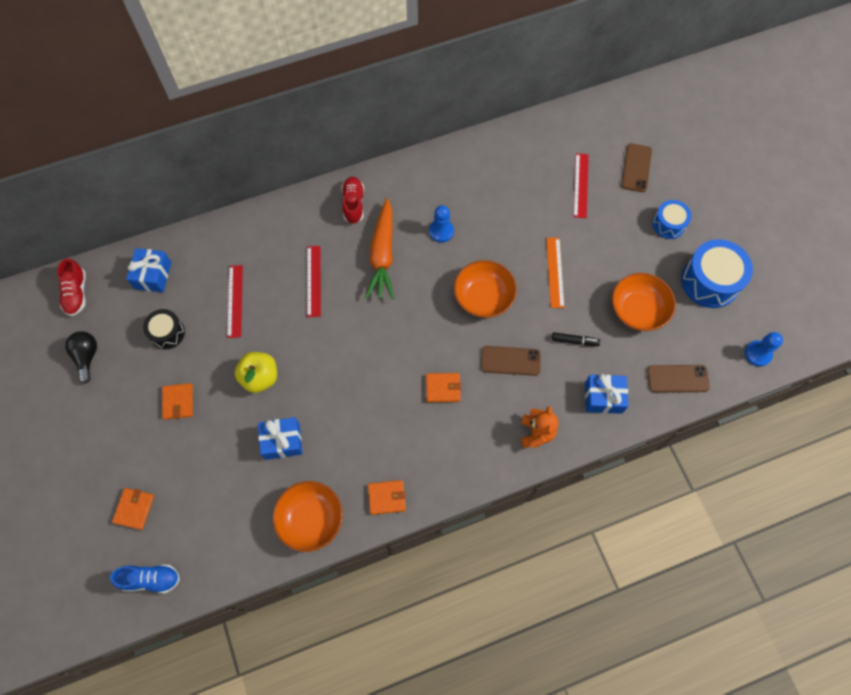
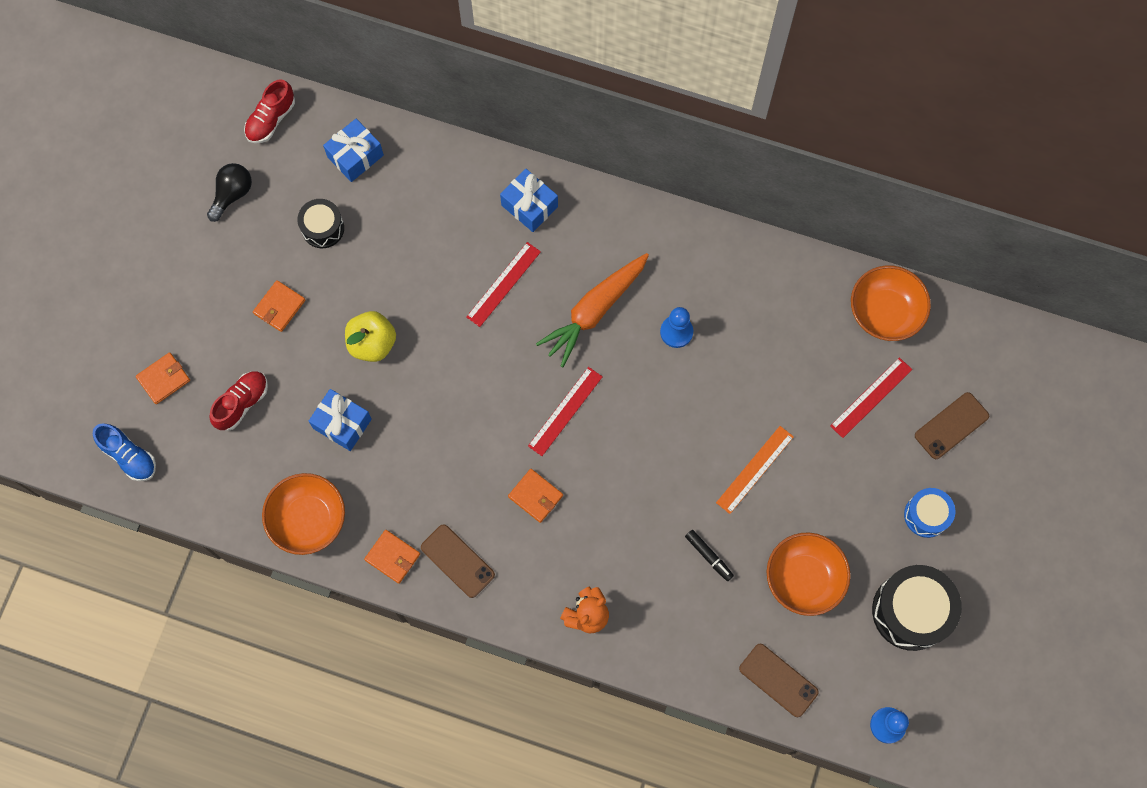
camera: 40 degrees right, 5 degrees up
red ruler [227,265,243,338] -> red ruler moved to [528,367,603,456]
red shoe [341,177,364,224] -> red shoe moved to [209,371,268,431]
orange bowl [454,260,517,318] -> orange bowl moved to [851,265,931,341]
brown phone [481,346,541,376] -> brown phone moved to [421,524,495,598]
blue gift [585,374,629,414] -> blue gift moved to [500,169,558,232]
blue drum [681,239,753,308] -> black drum [872,565,962,651]

